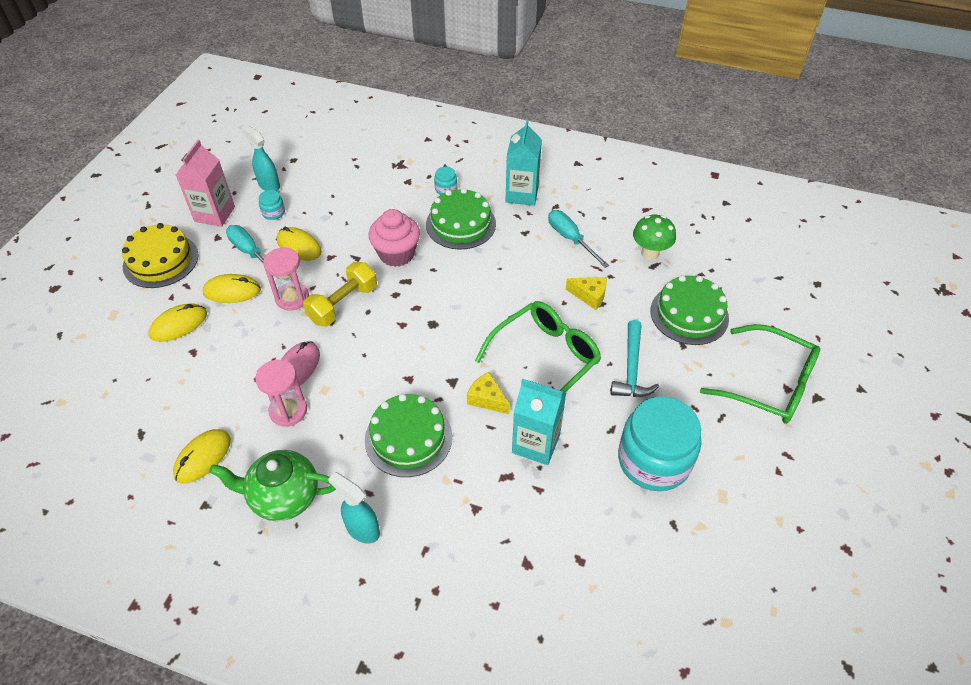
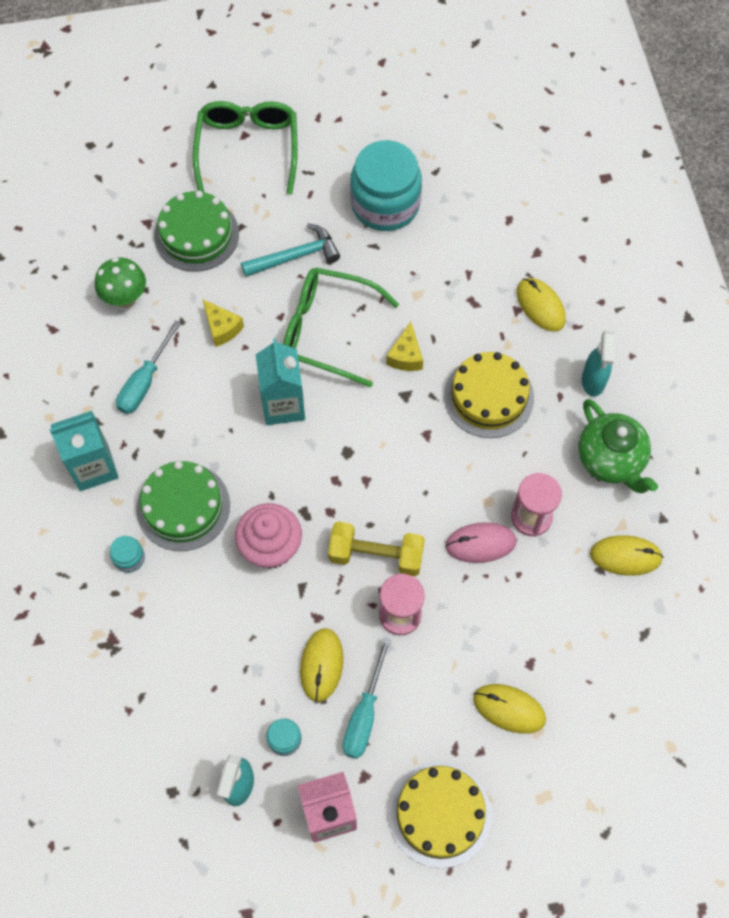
camera: 120 degrees left, 15 degrees up
yellow mouse [203,274,261,303] -> yellow mouse moved to [517,278,566,332]
green cake [365,394,452,477] -> yellow cake [444,352,534,438]
turquoise carton [512,379,566,465] -> turquoise carton moved to [256,338,305,425]
yellow cheese [566,277,607,310] -> yellow cheese turned 150 degrees clockwise [203,299,244,347]

